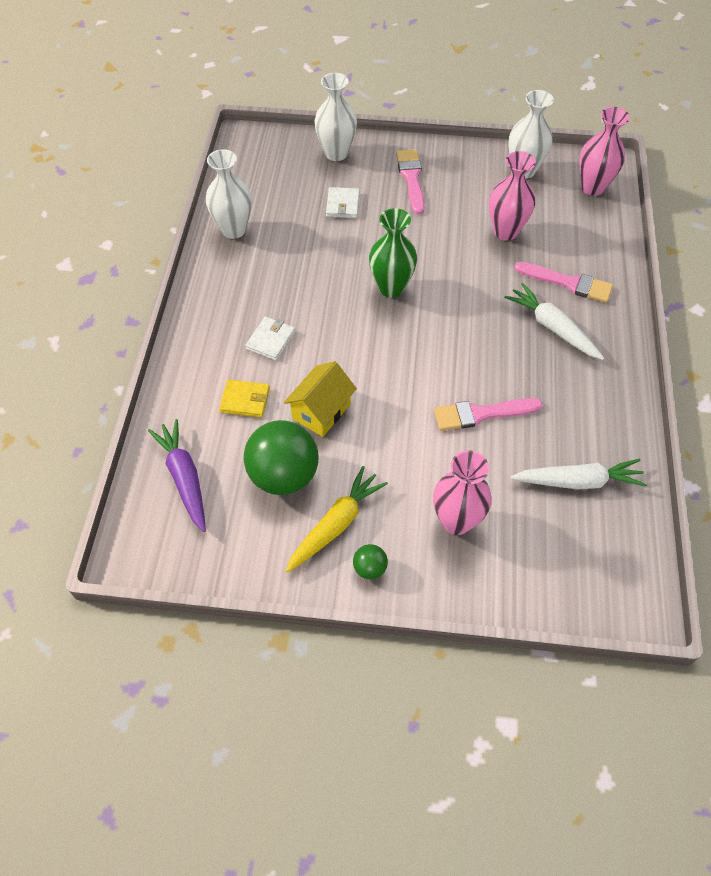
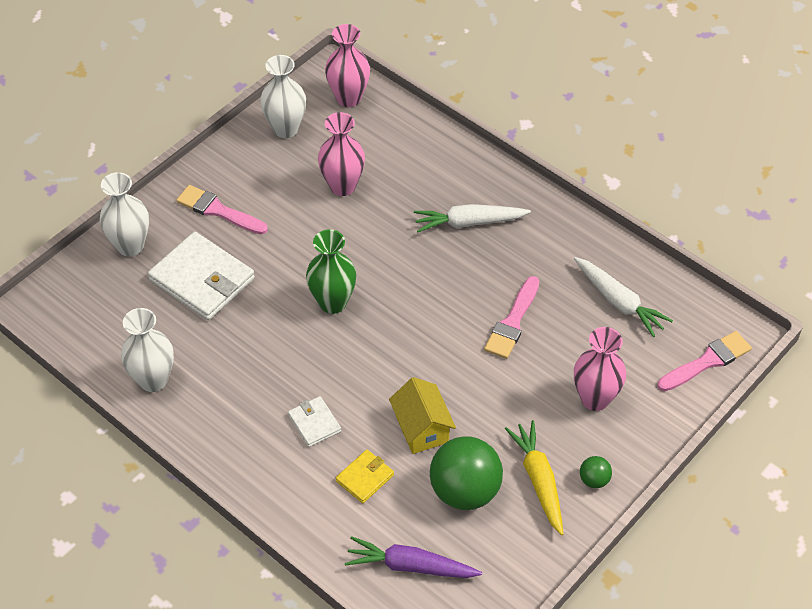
camera: 55 degrees left, 5 degrees down
white wallet [326,187,360,218] -> white wallet [148,232,255,320], size x1.97
white carrot [510,459,647,490] -> white carrot turned 105 degrees clockwise [574,257,673,337]
pink brush [514,262,613,303] -> pink brush moved to [658,331,752,391]

